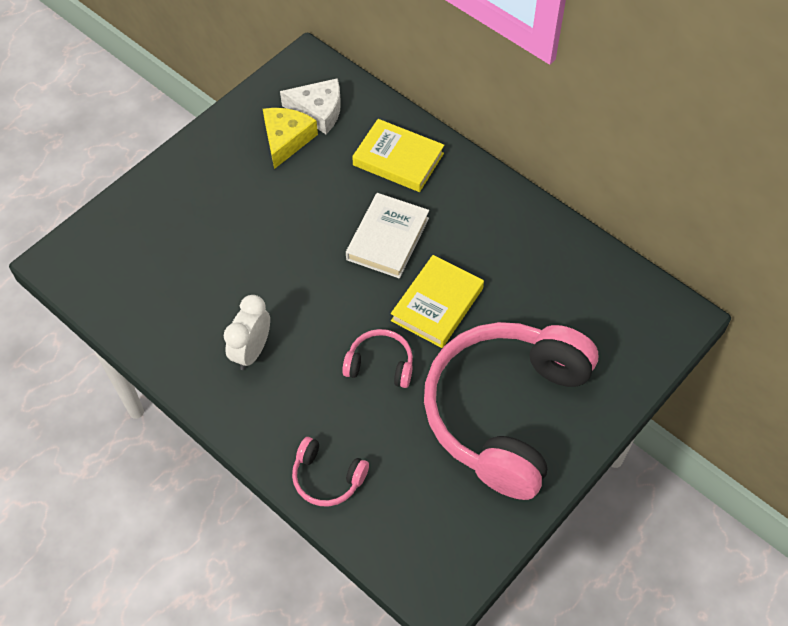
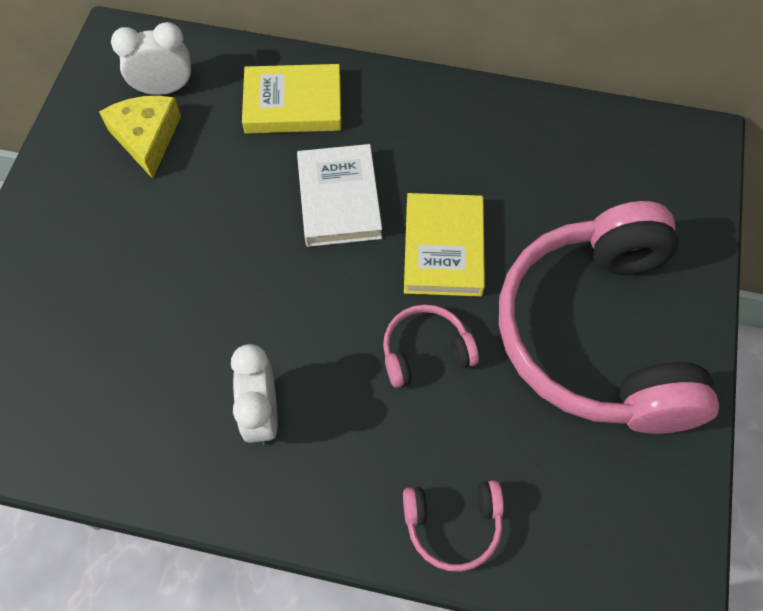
camera: 30 degrees left, 5 degrees up
white cheese [280,78,341,134] -> white clock [111,22,191,95]

